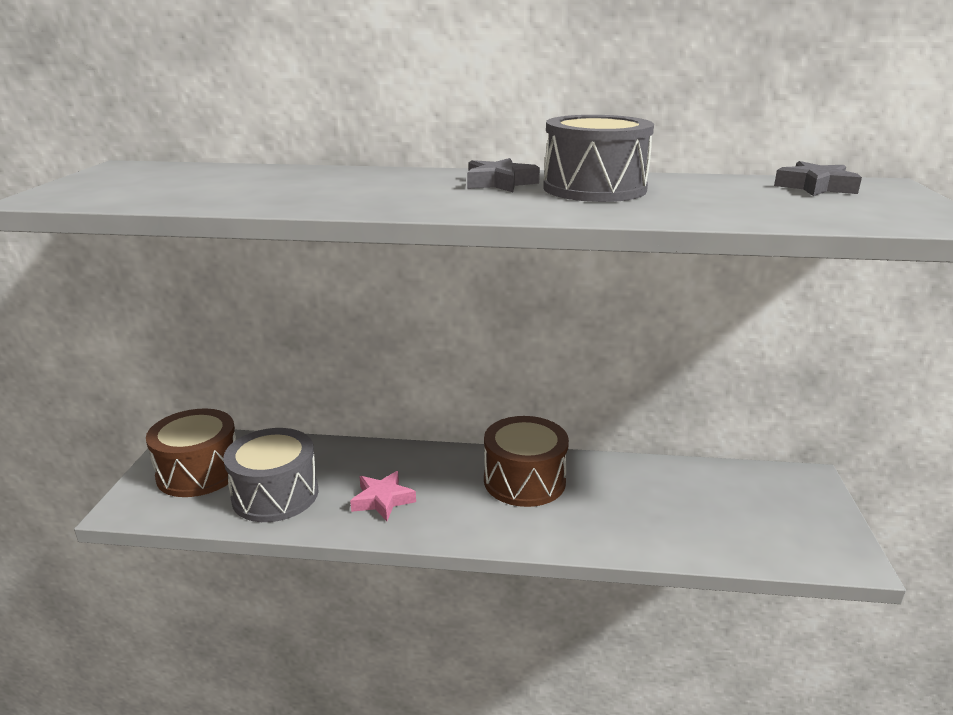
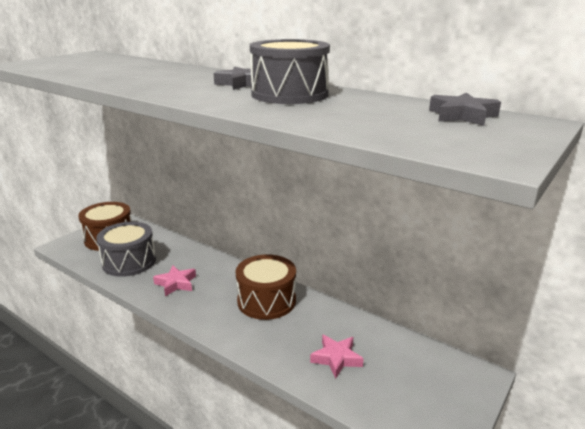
camera: 30 degrees right, 0 degrees up
none -> pink star [310,335,364,379]

